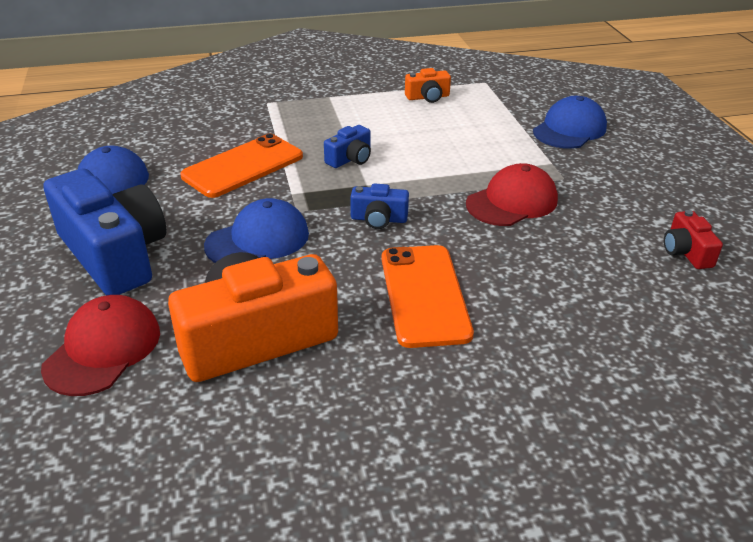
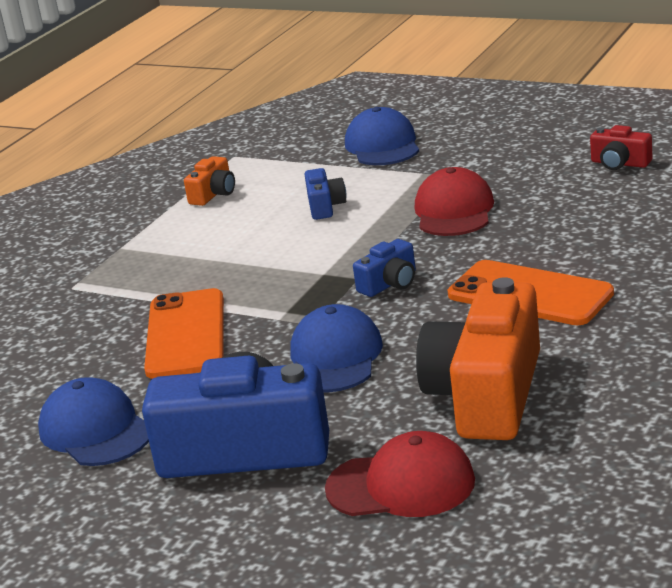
camera: 45 degrees left, 10 degrees down
red cap [41,295,160,396] -> red cap turned 120 degrees clockwise [325,431,475,517]
blue camera [324,125,371,168] -> blue camera moved to [304,168,346,220]

